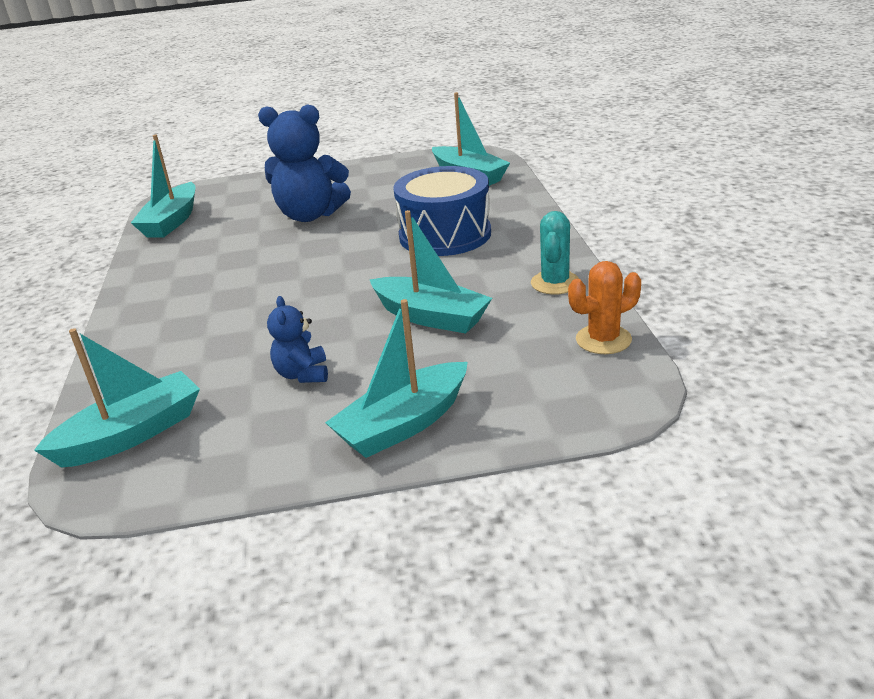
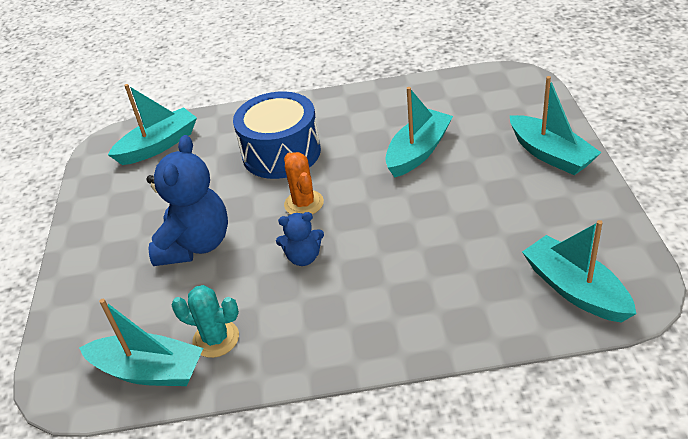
camera: 85 degrees left, 10 degrees up
blue teddy bear [267,296,328,383] -> blue teddy bear moved to [276,212,324,266]
turquoise cactus [531,211,579,295] -> turquoise cactus moved to [171,285,239,358]
orange cactus [568,261,641,354] -> orange cactus moved to [284,152,324,214]

